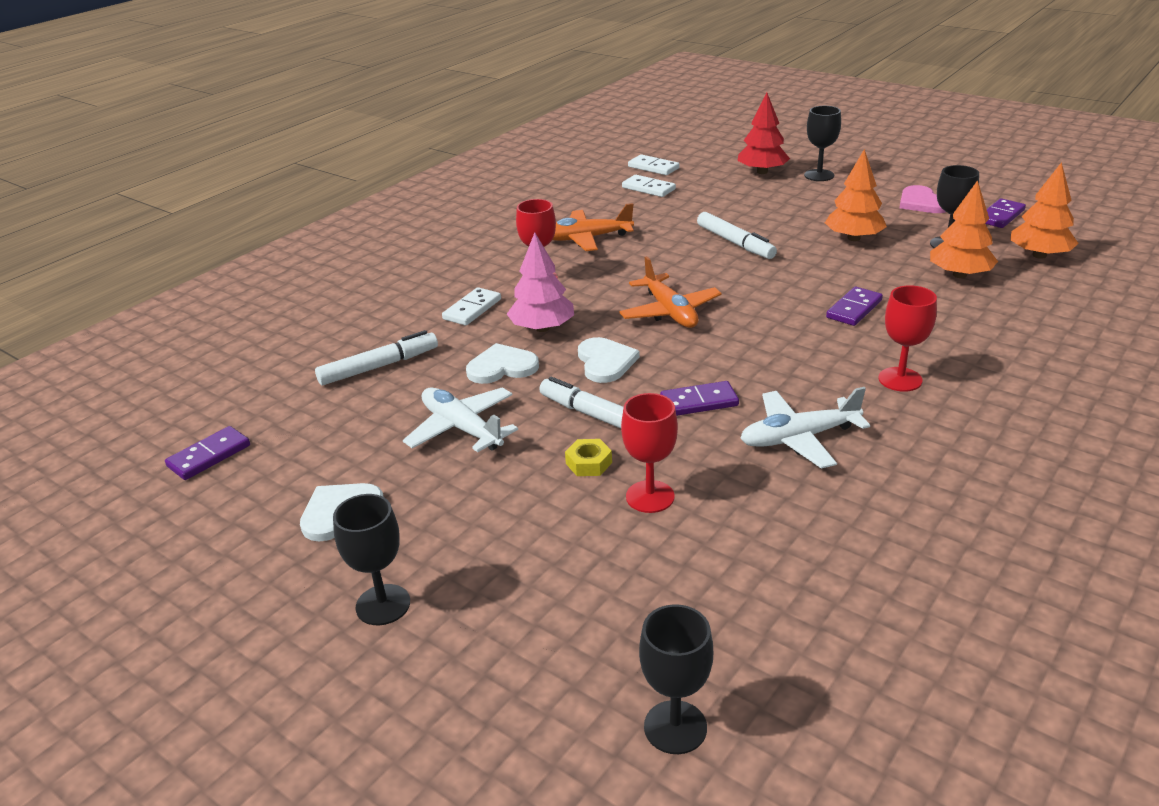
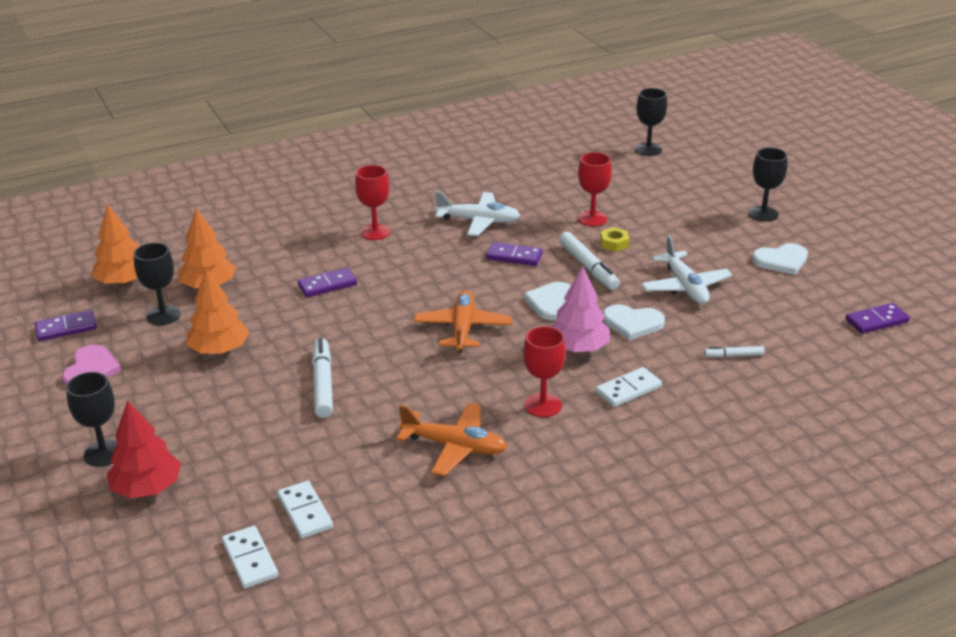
camera: 155 degrees left, 0 degrees up
white marker [315,330,438,385] -> white marker [704,346,765,357], size x0.53

